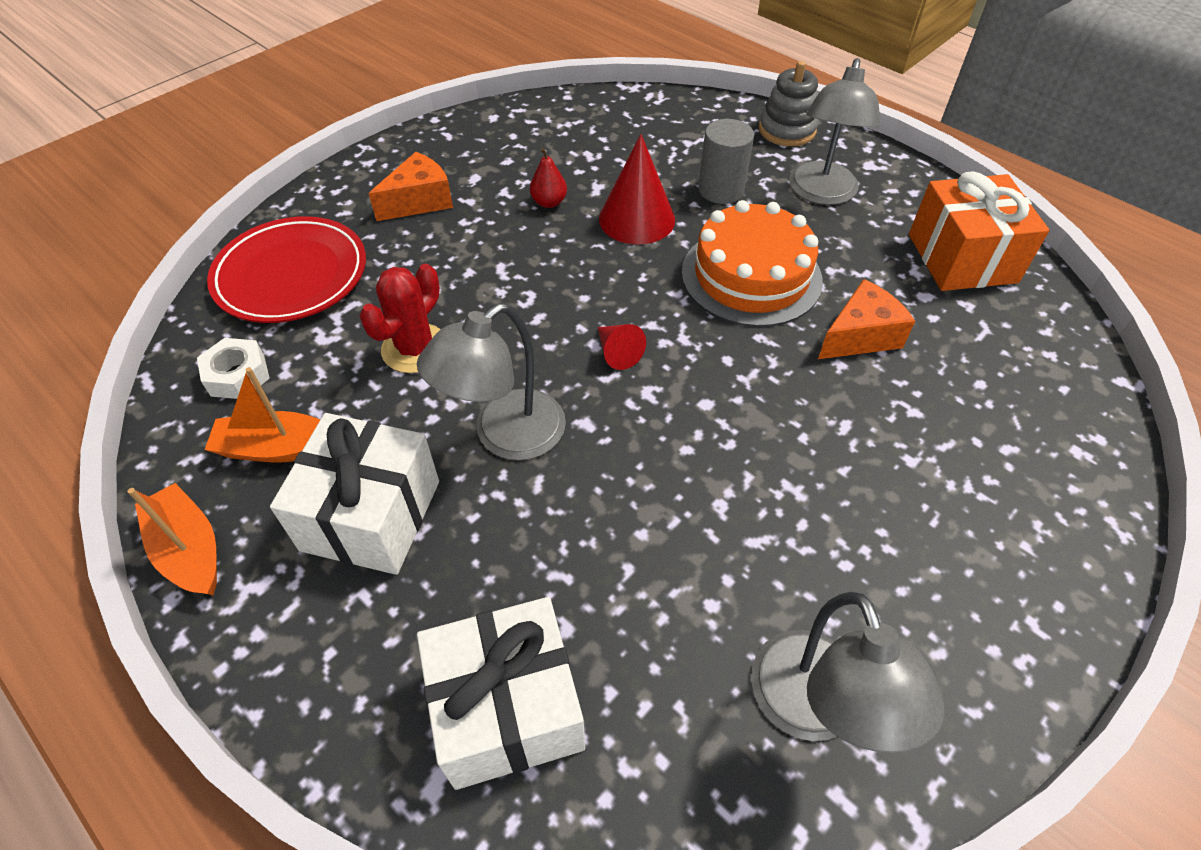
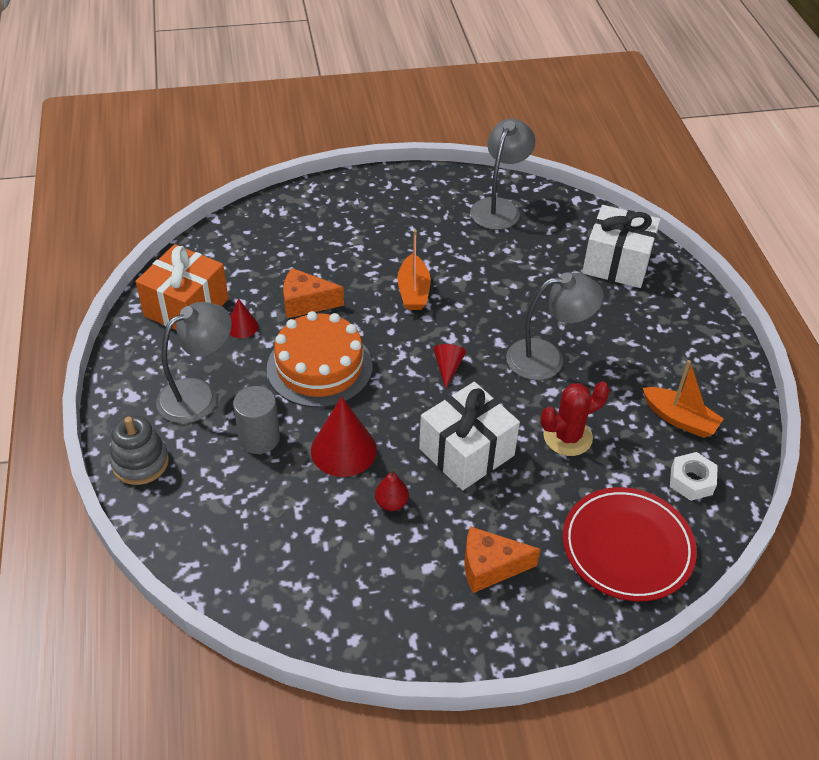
camera: 145 degrees left, 5 degrees down
orange boat [128,483,217,595] -> orange boat moved to [397,230,431,310]
white gift [270,413,439,575] -> white gift moved to [419,382,520,490]
none -> red cone [230,298,258,338]

